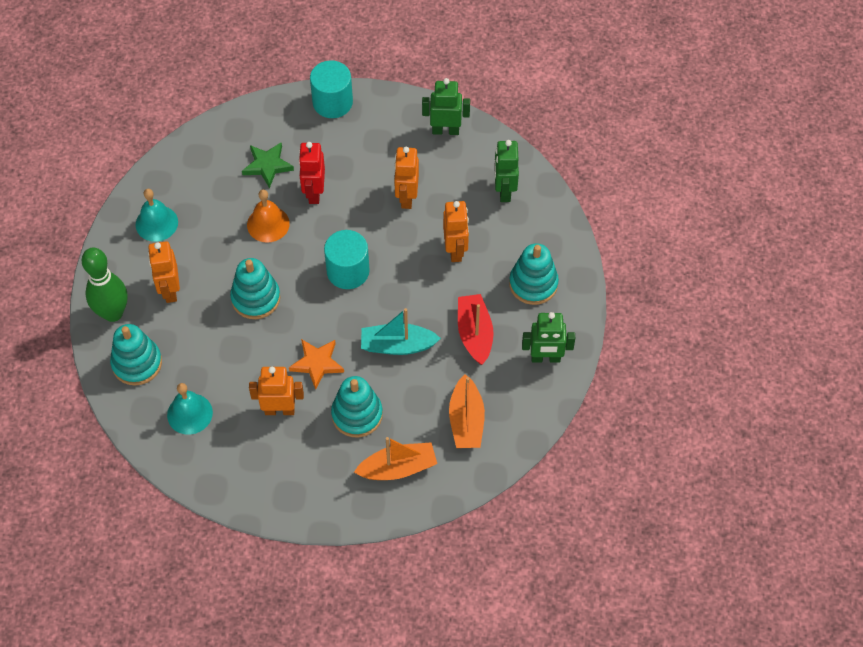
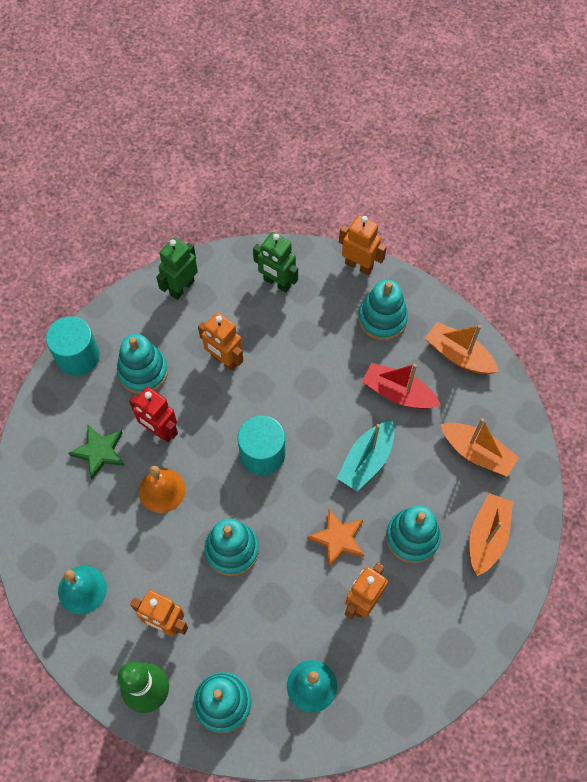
camera: 55 degrees left, 5 degrees up
orange robot [443,201,469,262] -> orange robot moved to [339,215,387,275]
green robot [522,312,575,363] -> orange boat [425,322,499,374]
none -> turquoise stacking toy [117,334,168,394]

